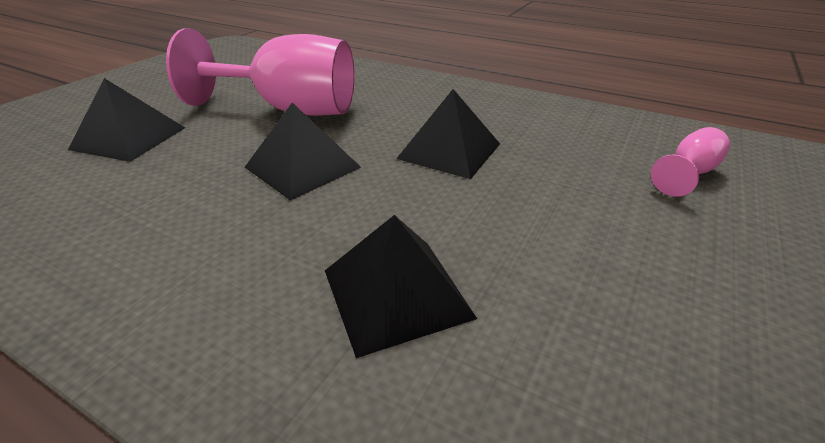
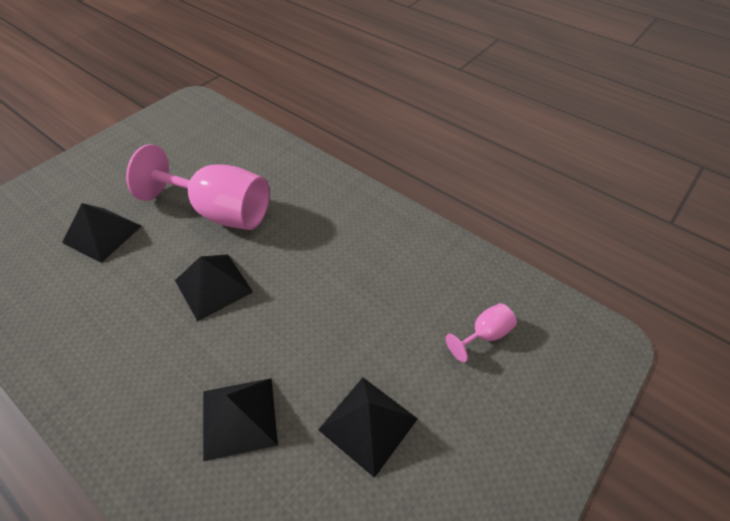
camera: 10 degrees right, 15 degrees up
black pyramid [396,89,500,179] -> black pyramid moved to [318,378,418,478]

